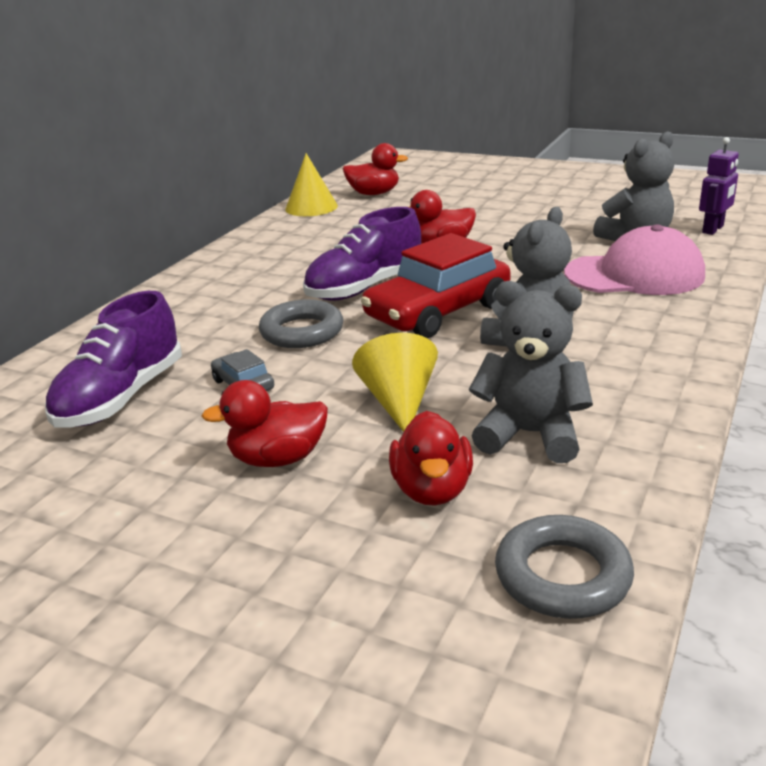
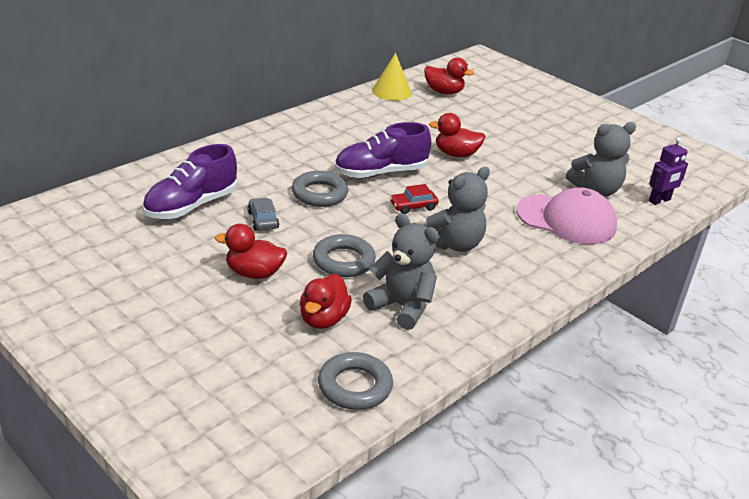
camera: 15 degrees right, 5 degrees up
yellow cone [352,333,438,432] -> grey ring [313,234,376,277]
red car [361,233,511,338] -> red car [390,184,439,214], size x0.44

